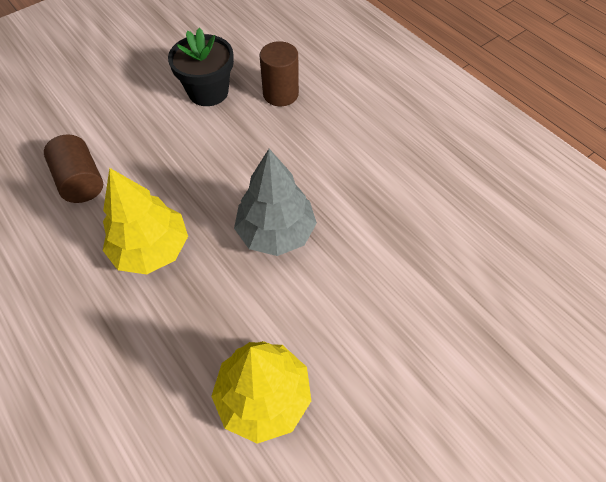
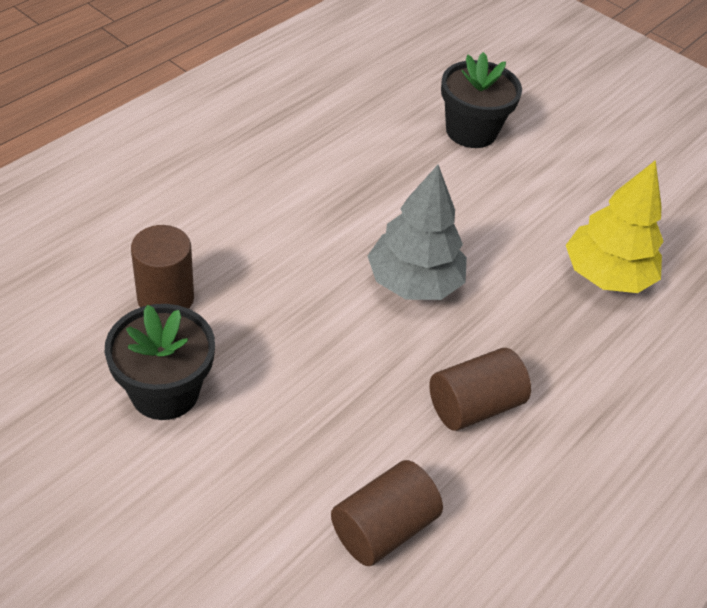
camera: 105 degrees left, 10 degrees down
yellow tree [103,168,188,274] -> brown cylinder [429,348,531,431]
none -> black flower pot [441,52,522,148]

